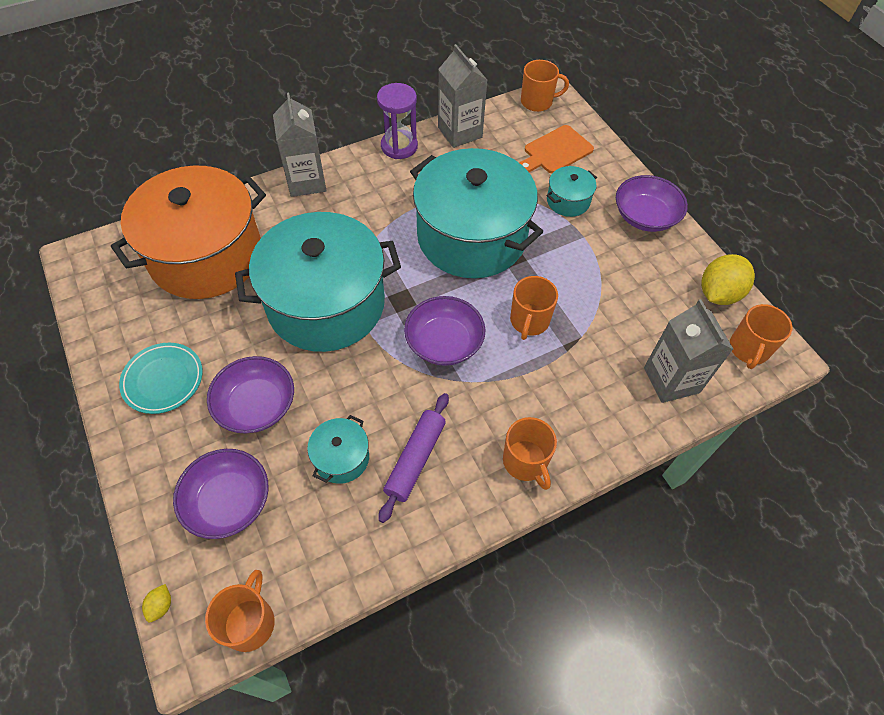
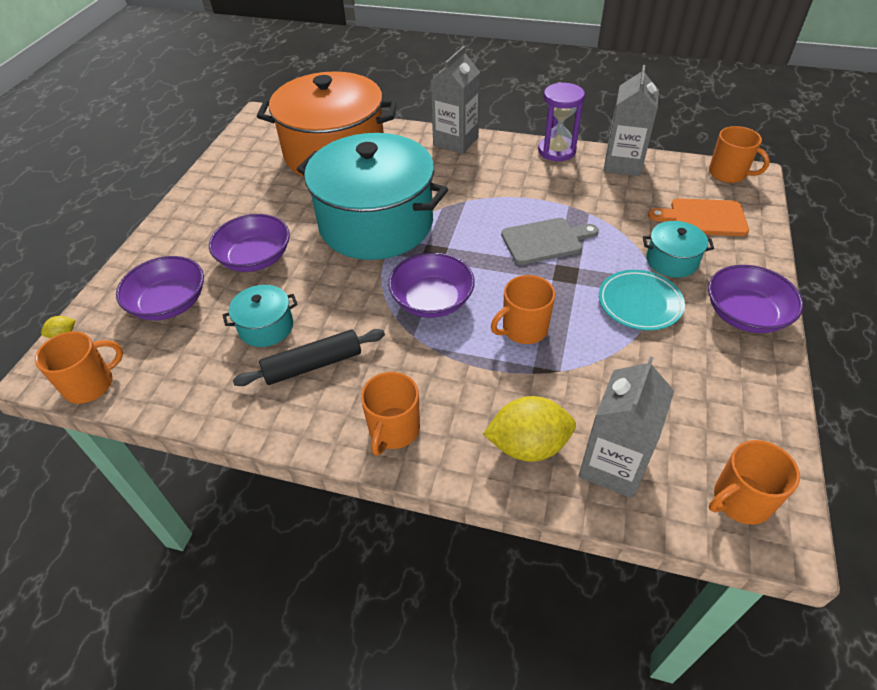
camera: 45 degrees right, 10 degrees down
turquoise plate [119,343,203,414] -> turquoise plate moved to [599,270,685,330]
purple rolling pin [379,393,449,523] -> black rolling pin [233,329,385,386]
turquoise pot [410,148,543,278] -> grey cutting board [501,218,599,265]
yellow lemon [701,254,755,305] -> yellow lemon moved to [483,396,576,462]

